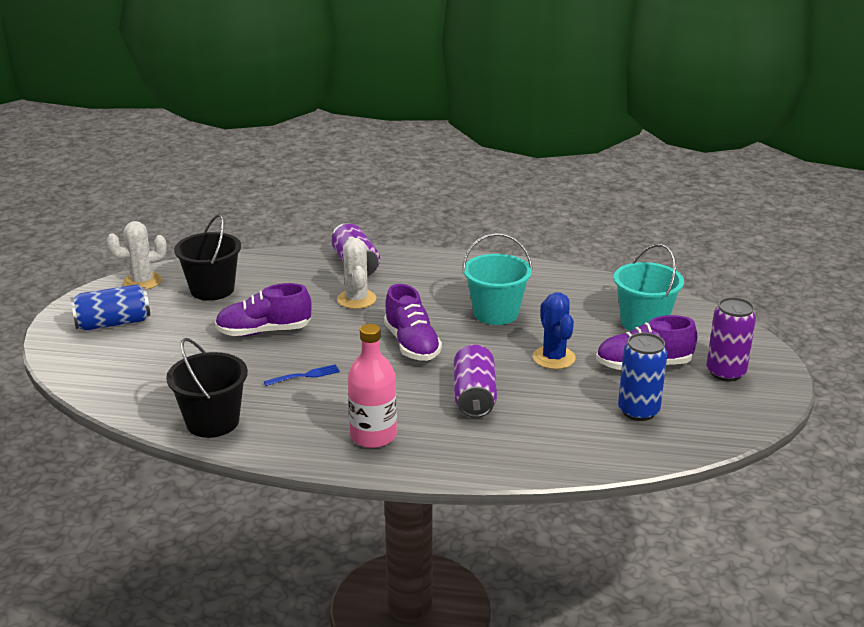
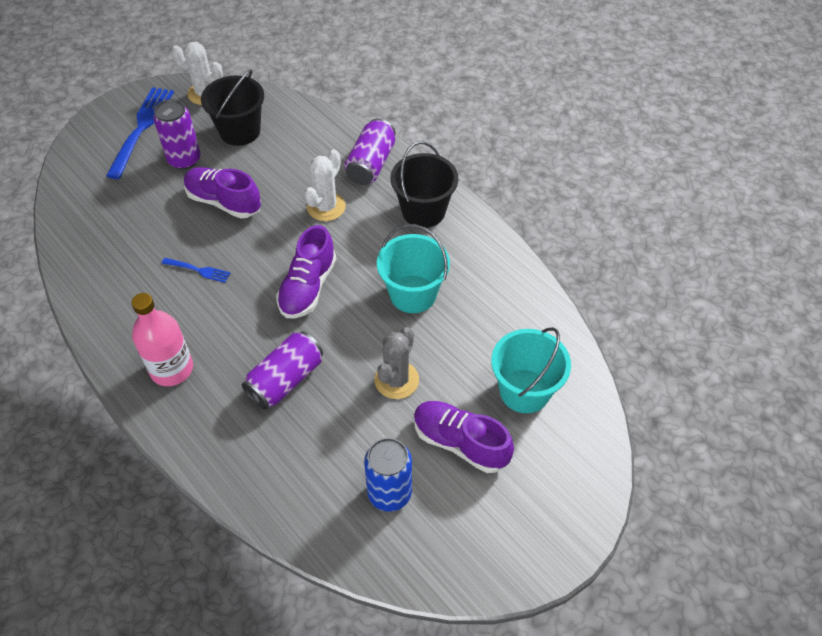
camera: 40 degrees right, 25 degrees up
blue can [71,284,150,331] -> blue fork [106,87,174,179]
black bucket [166,338,248,438] -> black bucket moved to [390,141,458,228]
blue cactus [533,292,576,369] -> grey cactus [374,327,419,399]
purple can [706,297,756,381] -> purple can moved to [153,99,201,170]

